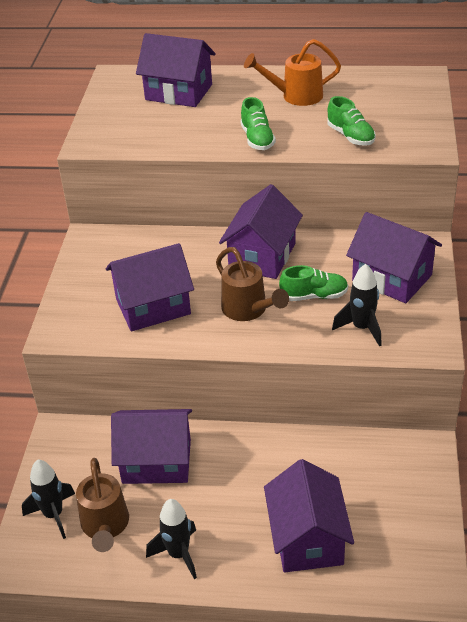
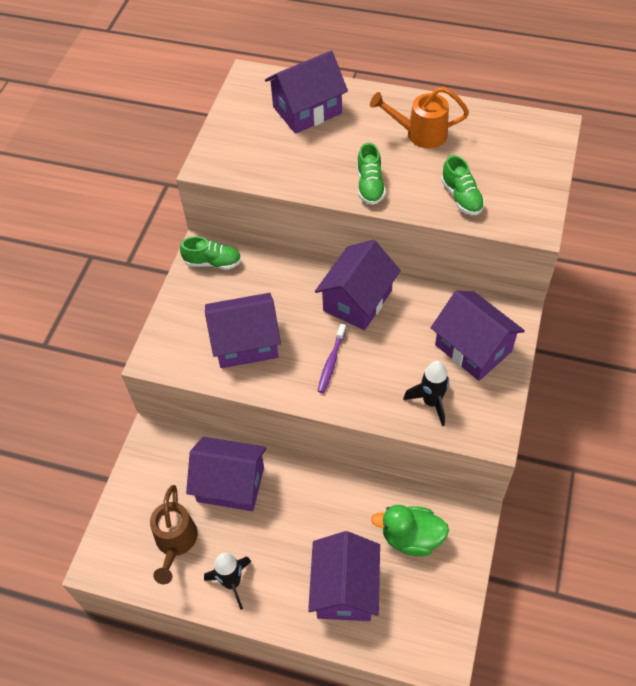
camera: 10 degrees right, 15 degrees up
black rocket [22,460,75,539] -> none
purple house [136,33,216,107] -> purple house turned 60 degrees counterclockwise [265,51,348,134]
brown watering can [216,247,289,321] -> purple toothbrush [318,324,346,393]
green shoe [279,265,348,301] -> green shoe moved to [180,236,241,270]
none -> green duck [371,505,449,556]

